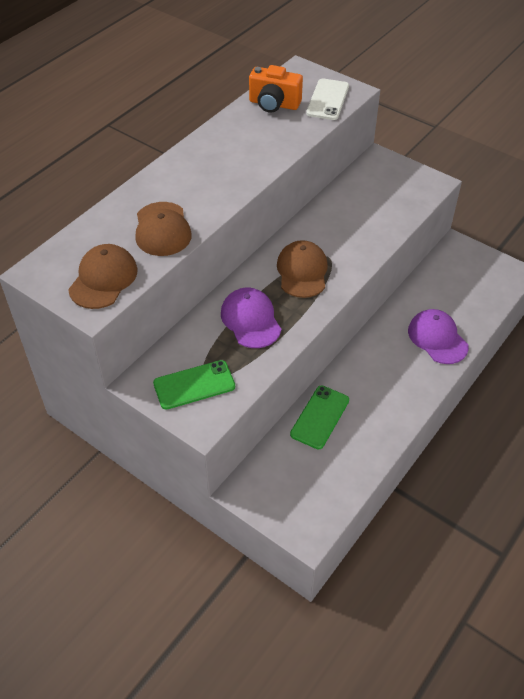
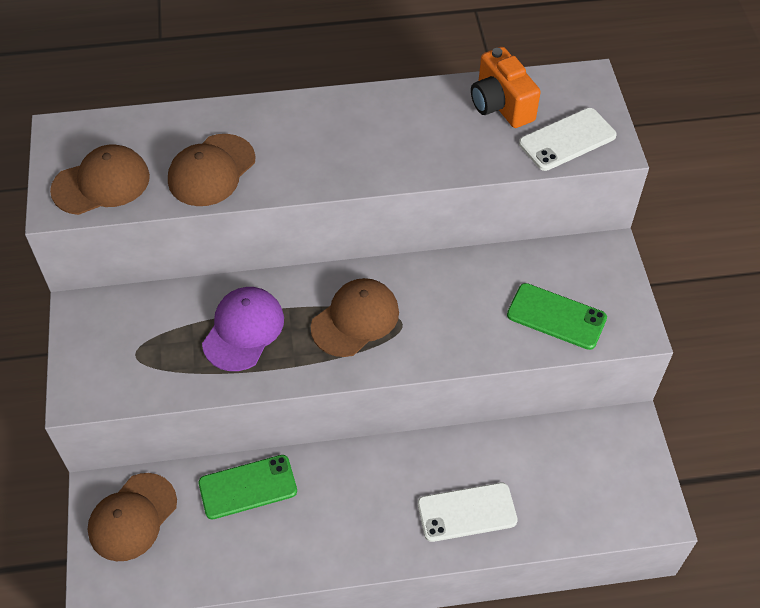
camera: 45 degrees right, 5 degrees up
green phone [153,360,235,410] -> green phone moved to [507,283,607,350]
purple cap [408,309,469,364] -> white phone [418,483,518,542]
none -> brown cap [88,473,177,561]

